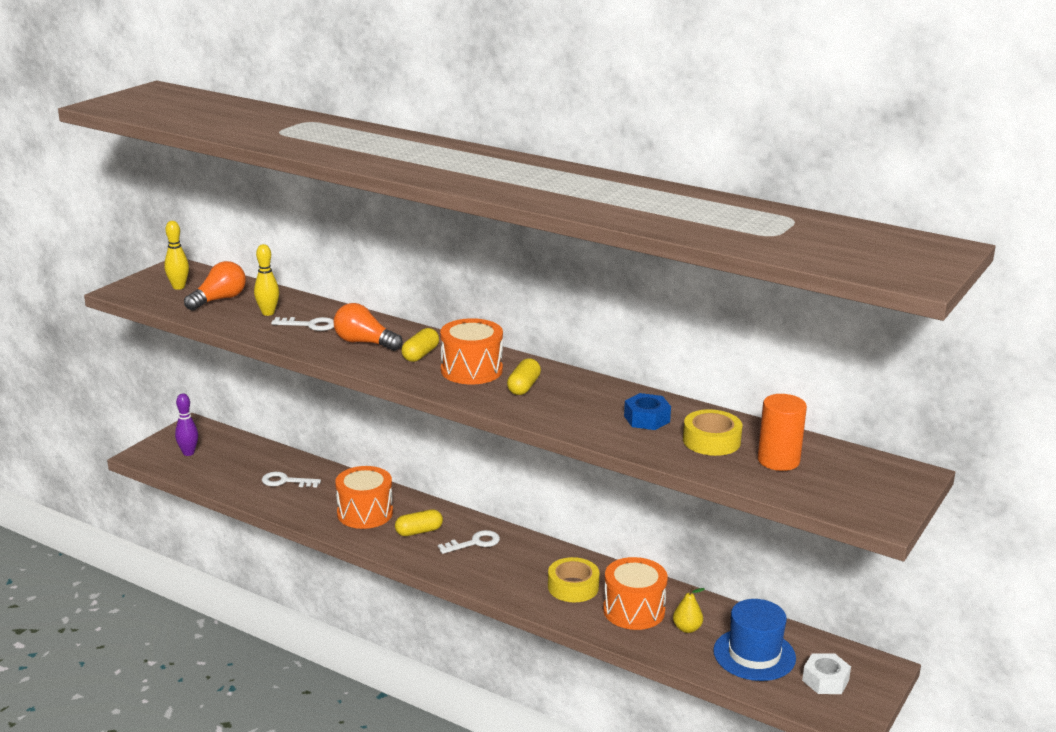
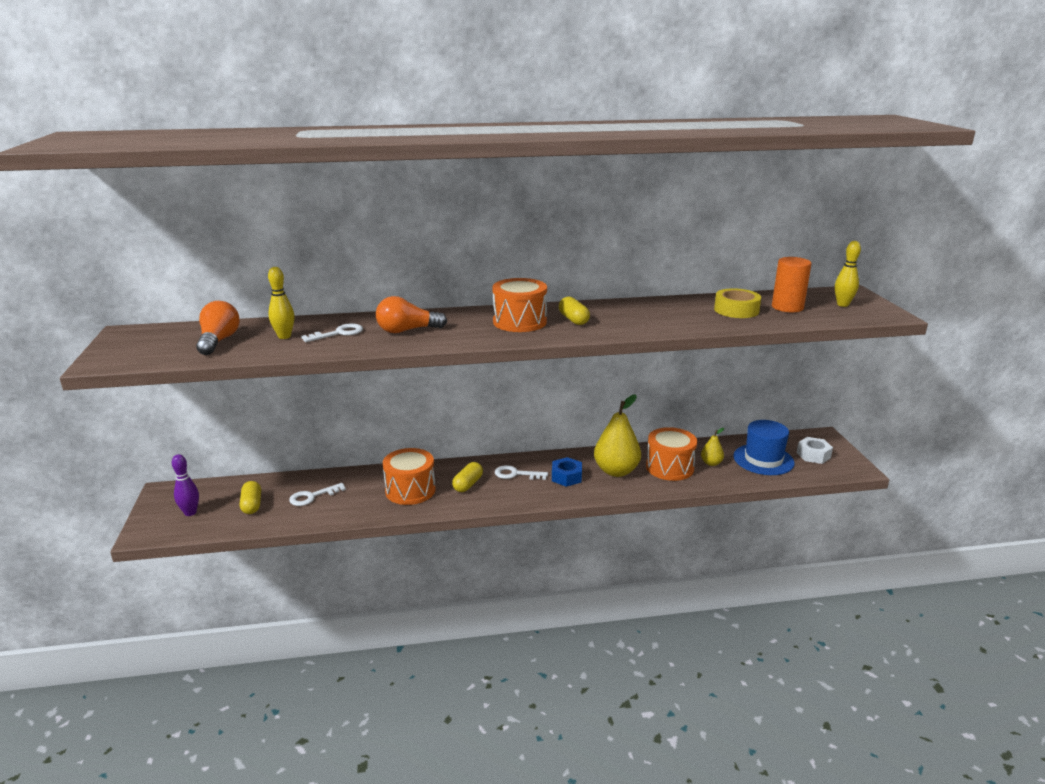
camera: 40 degrees left, 0 degrees up
yellow bowling pin [164,221,189,290] -> yellow bowling pin moved to [835,241,861,307]
yellow capsule [401,328,439,362] -> yellow capsule moved to [240,481,261,514]
white key [438,530,500,554] -> white key turned 105 degrees counterclockwise [495,465,548,480]
yellow tape [548,557,600,602] -> yellow pear [594,394,641,477]
blue nut [624,393,671,430] -> blue nut moved to [552,457,582,487]

